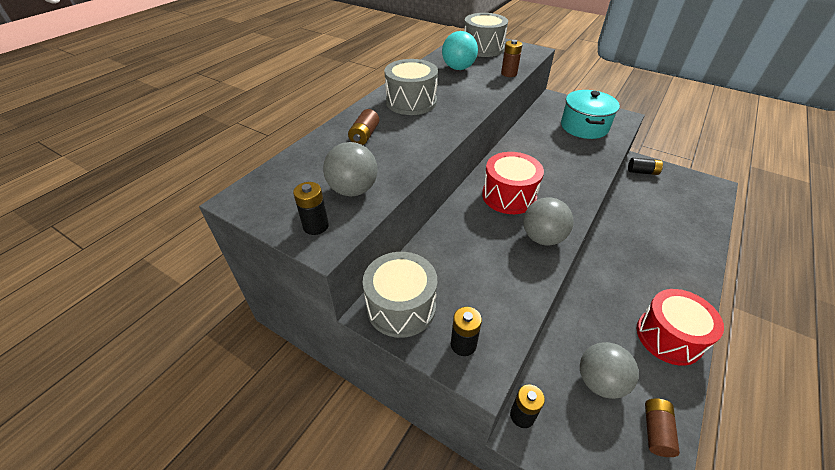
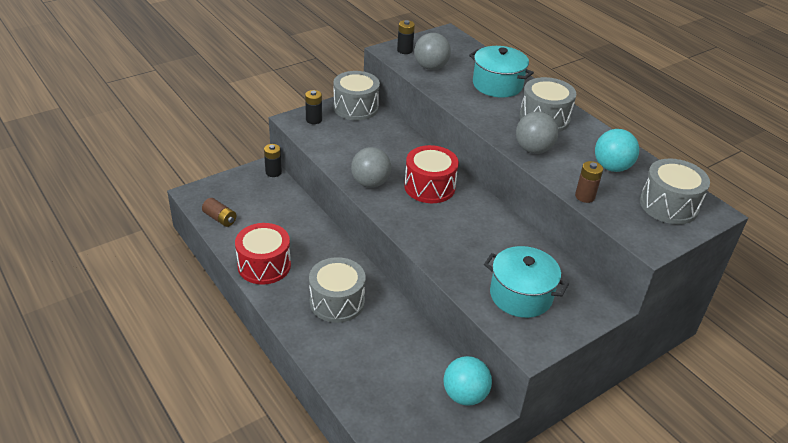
camera: 110 degrees right, 5 degrees down
brown battery [348,109,379,145] -> turquoise pot [469,46,534,98]
grey ball [580,342,639,399] -> grey ball moved to [516,111,559,154]
black battery [628,158,663,175] -> turquoise ball [444,356,492,406]
none -> grey drum [309,257,366,323]

